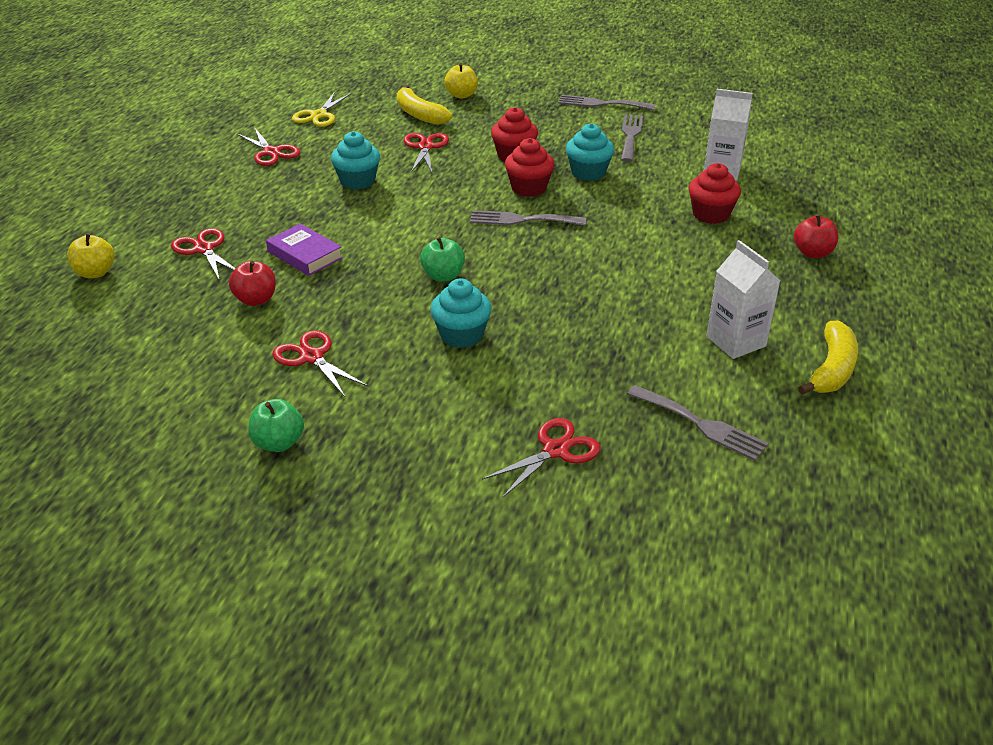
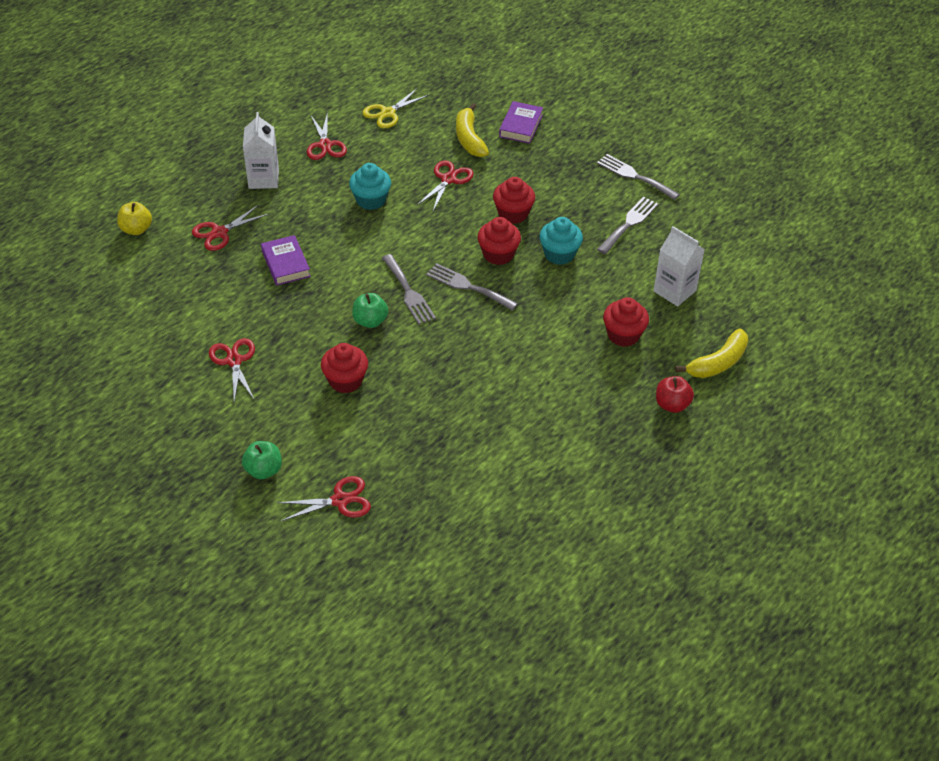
camera: 25 degrees right, 10 degrees up
red scissors [171,228,236,281] -> red scissors turned 120 degrees counterclockwise [192,205,269,251]
red apple [229,261,276,306] -> none
green apple [248,399,304,452] -> green apple moved to [242,441,282,479]
turquoise cupcake [430,279,492,348] -> red cupcake [321,343,368,393]
yellow apple [444,63,478,99] -> purple book [499,101,543,144]
grey fork [627,385,769,461] -> grey fork moved to [382,254,436,324]
white carton [706,240,780,359] -> white carton moved to [243,112,279,189]
yellow banana [798,320,858,395] -> yellow banana moved to [675,328,748,378]

